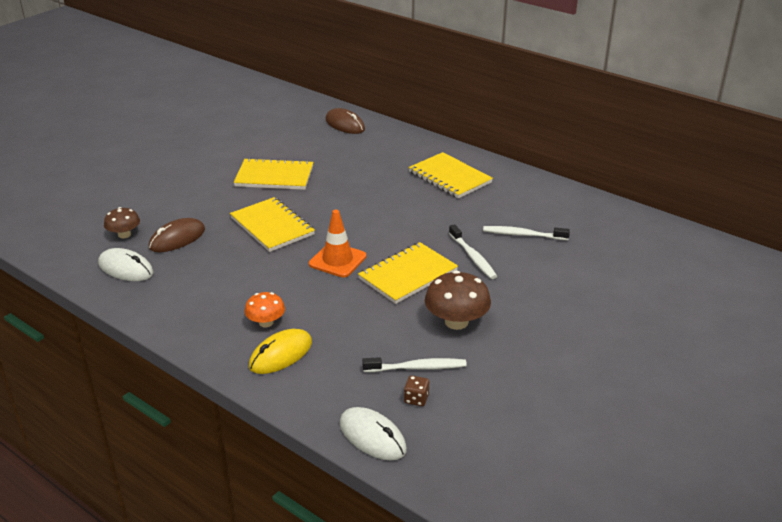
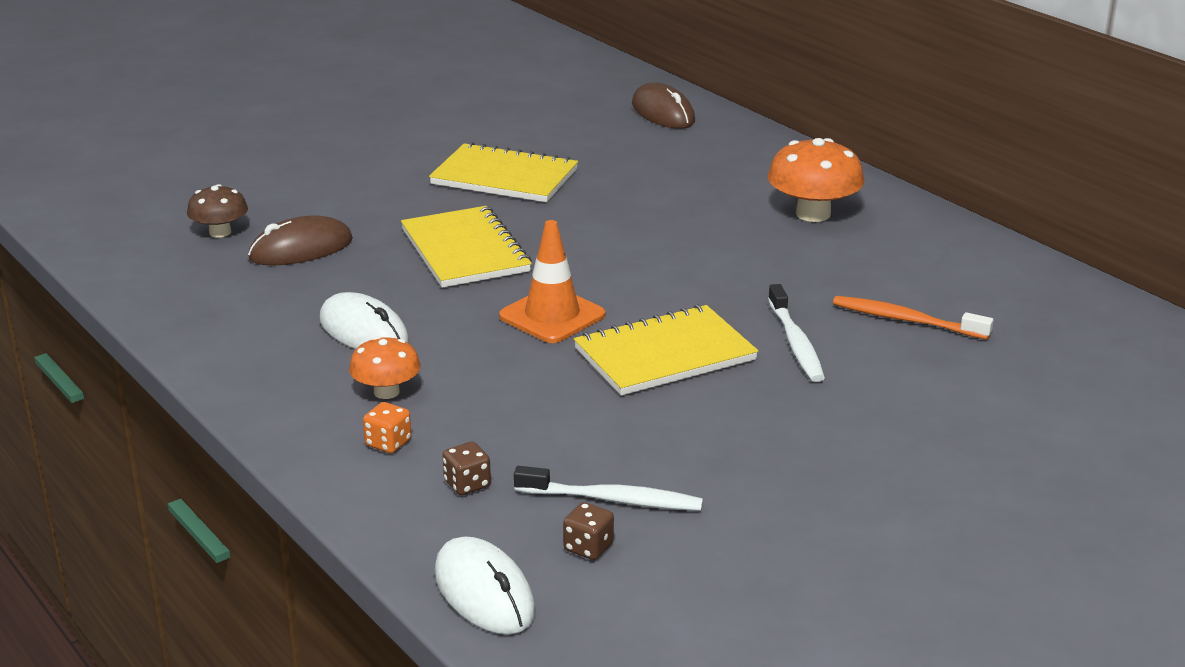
camera: 15 degrees right, 5 degrees down
white mouse [98,248,153,281] -> white mouse moved to [320,292,409,349]
yellow mouse [249,329,312,374] -> orange dice [363,402,411,453]
yellow notebook [409,152,493,198] -> orange mushroom [768,138,864,222]
brown mushroom [425,270,491,330] -> none
white toothbrush [483,226,570,240] -> orange toothbrush [833,296,993,340]
none -> brown dice [443,441,491,495]

